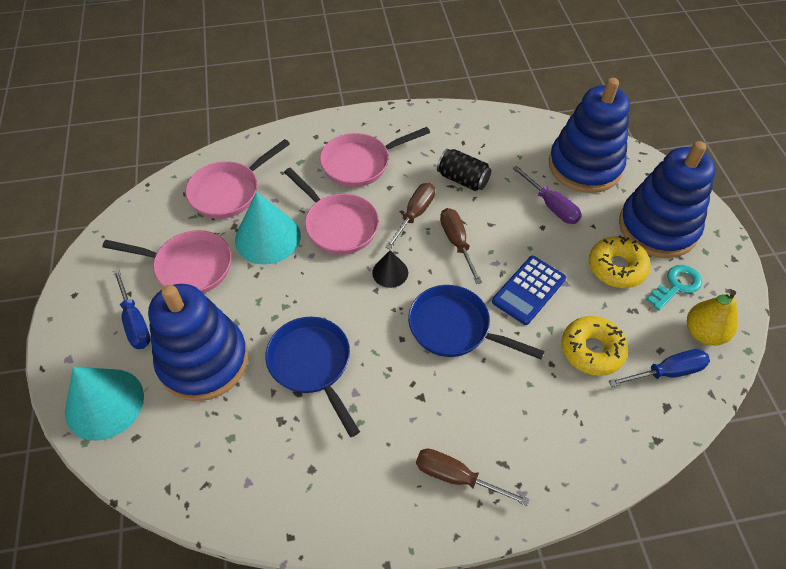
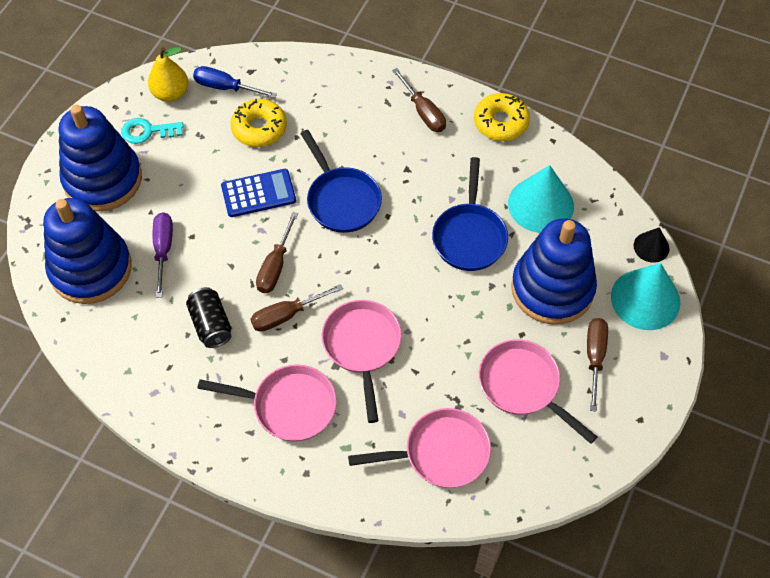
camera: 145 degrees left, 5 degrees up
blue screwdriver [113,269,150,349] -> brown screwdriver [587,318,608,412]
turquoise cone [235,192,301,265] -> turquoise cone moved to [508,165,574,233]
black cone [372,250,408,288] -> black cone moved to [634,227,669,263]
yellow donut [589,235,650,288] -> yellow donut moved to [474,93,530,141]

